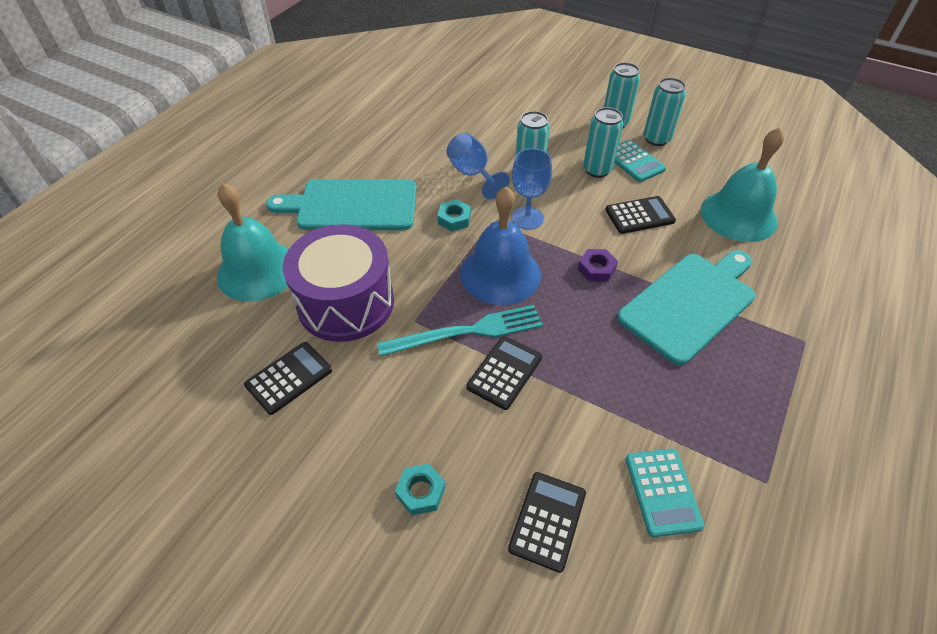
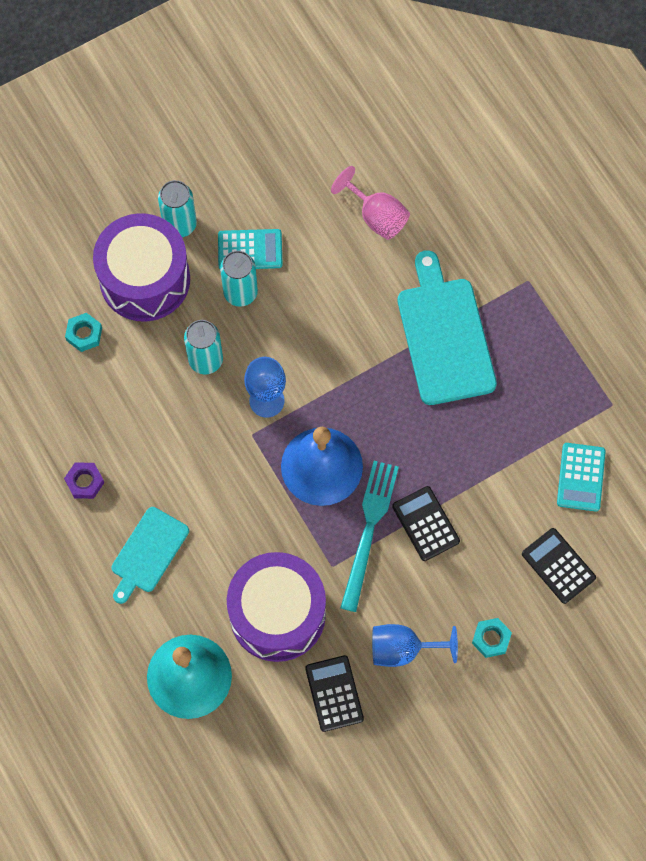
camera: 60 degrees left, 20 degrees up
turquoise cutting board [266,179,416,230] -> turquoise cutting board [111,507,189,604], size x0.61
turquoise nut [438,199,471,232] -> turquoise nut moved to [65,313,102,352]
blue goblet [447,133,510,199] -> blue goblet moved to [372,624,458,667]
purple nut [578,249,618,282] -> purple nut moved to [64,462,104,499]
black calculator [605,196,676,234] -> none
turquoise calculator [626,449,705,537] -> turquoise calculator turned 75 degrees clockwise [557,443,606,512]
turquoise can [644,78,686,146] -> none
turquoise bell [701,127,784,242] -> pink goblet [331,166,410,240]
none -> purple drum [93,213,190,322]

